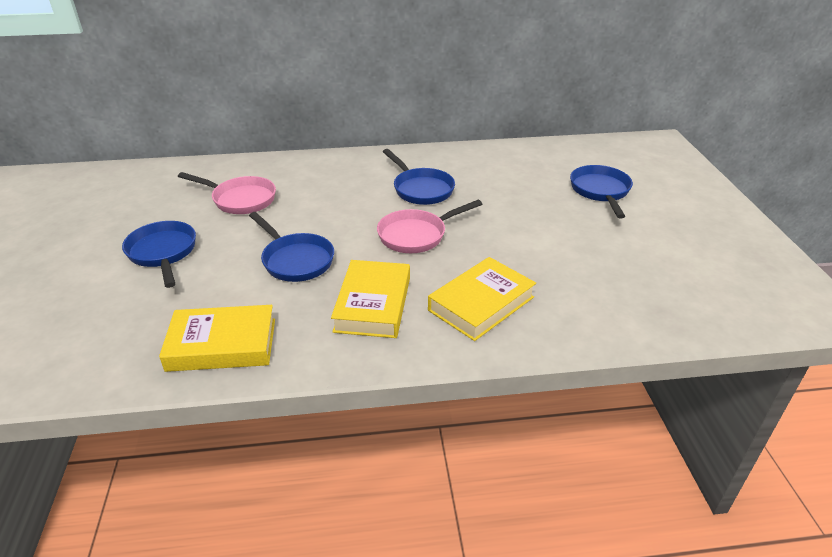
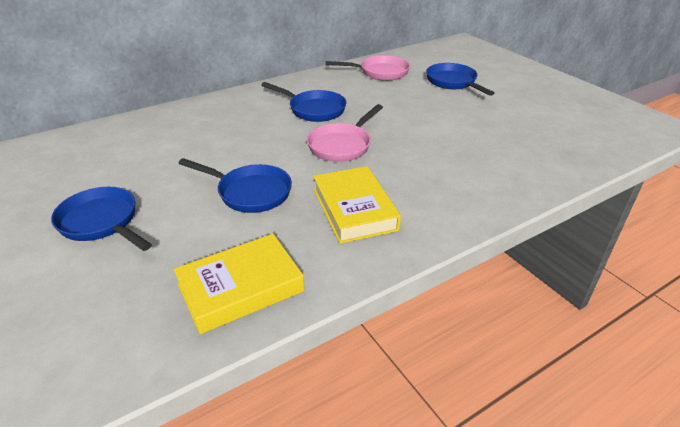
camera: 25 degrees left, 0 degrees up
pink pan [178,172,276,214] -> pink pan moved to [326,55,410,81]
yellow book [428,257,536,341] -> none

